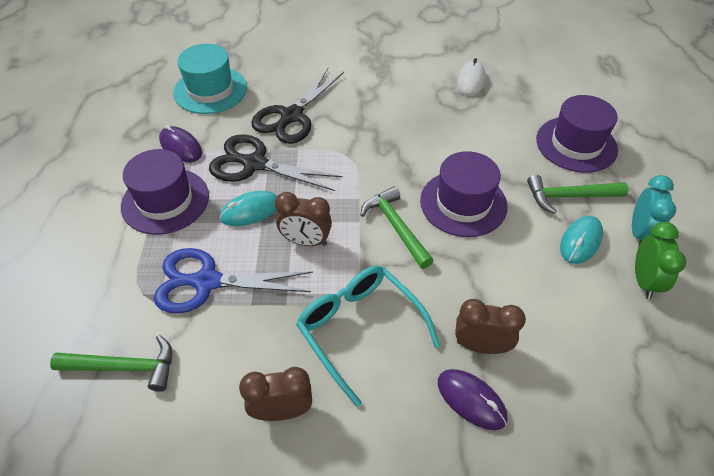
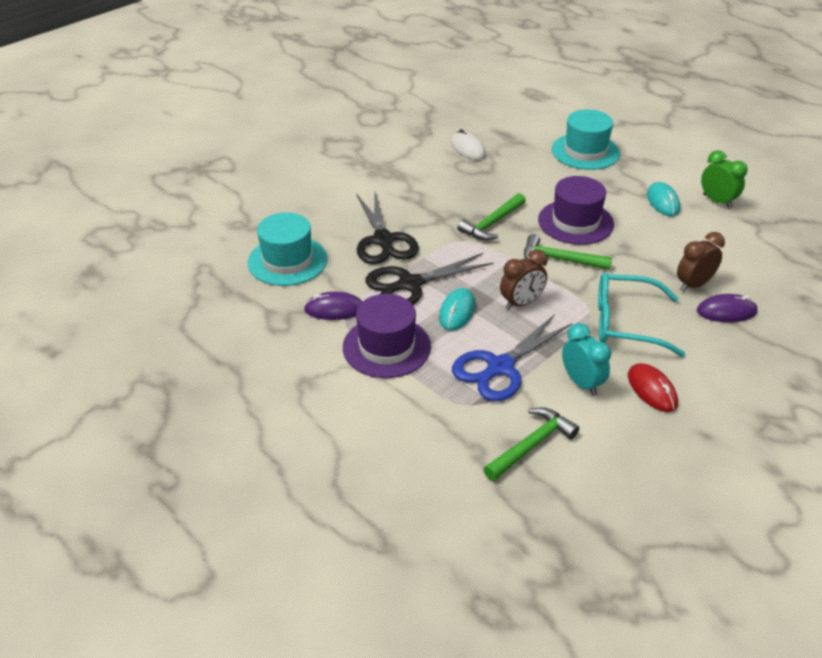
camera: 45 degrees left, 10 degrees down
brown clock [239,367,312,421] -> red mouse [628,363,678,412]
green hammer [527,175,628,214] -> green hammer moved to [457,193,526,240]
purple hat [536,95,618,173] -> turquoise hat [552,110,620,170]
turquoise clock [632,175,676,247] -> turquoise clock moved to [562,323,611,396]

